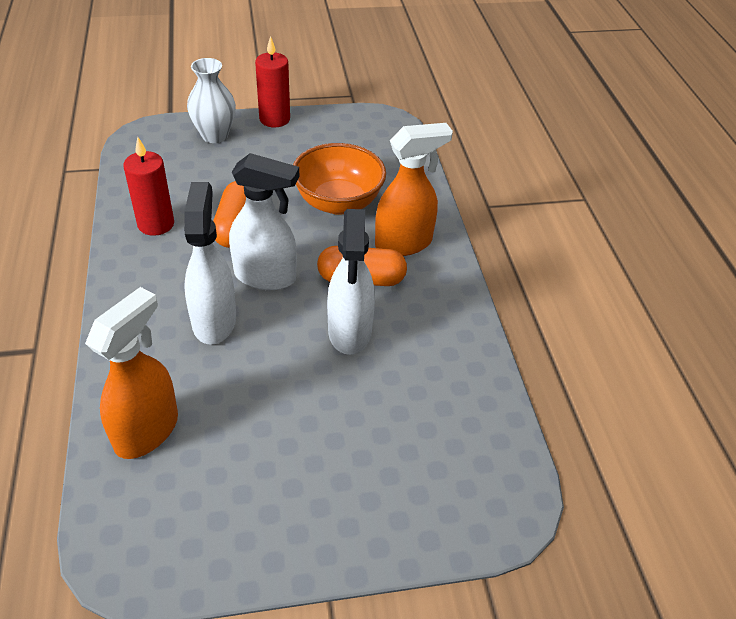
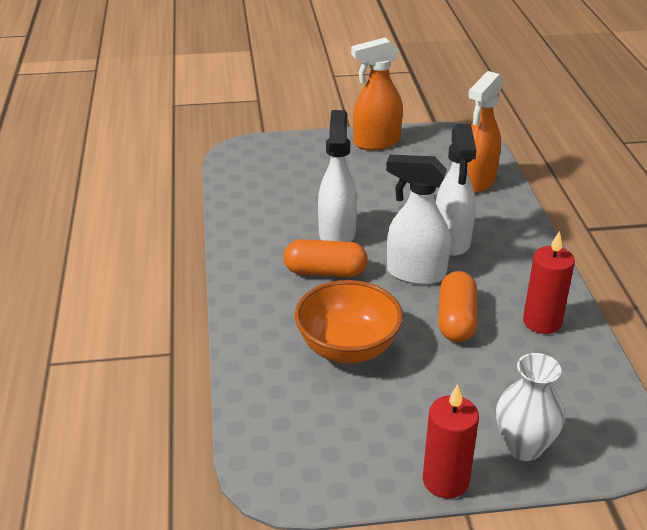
camera: 175 degrees left, 10 degrees down
orange spray bottle [375,123,453,256] -> orange spray bottle moved to [351,37,403,150]

